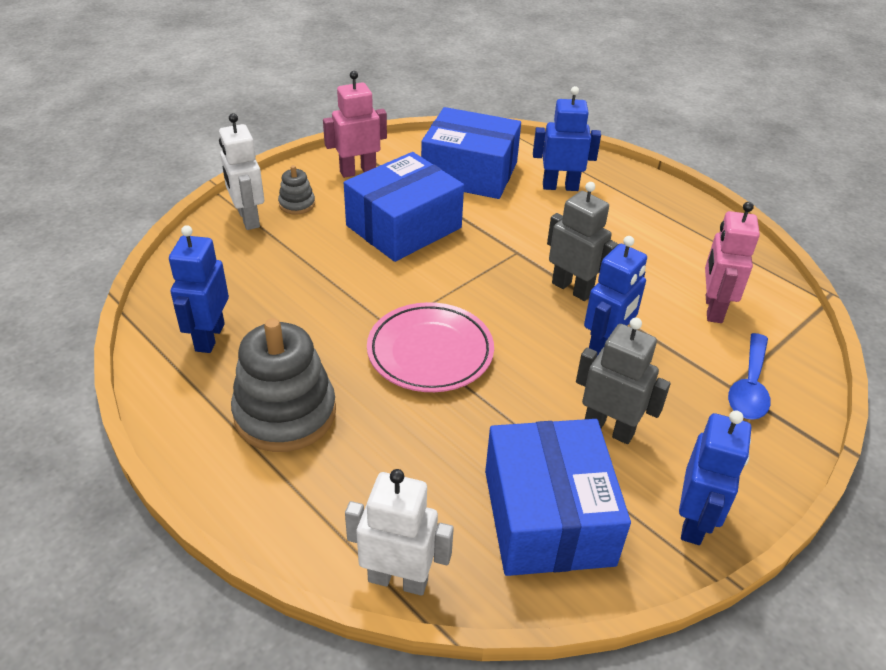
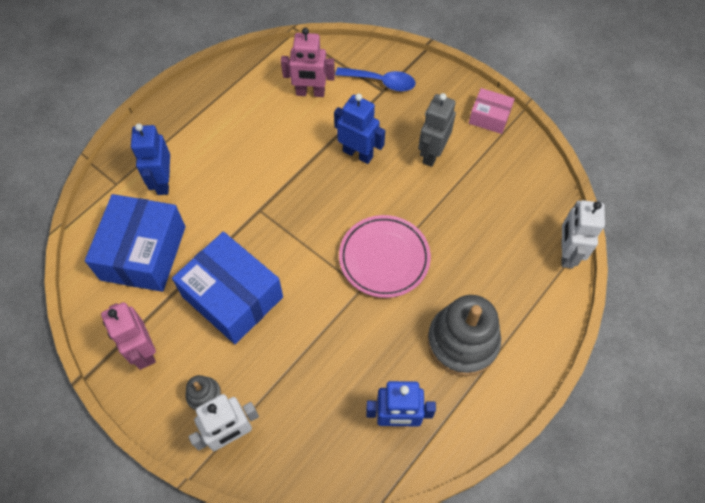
camera: 95 degrees left, 20 degrees up
blue box [485,419,631,576] -> none
grey robot [547,182,618,301] -> none
blue robot [679,410,751,545] -> pink box [469,88,515,134]

